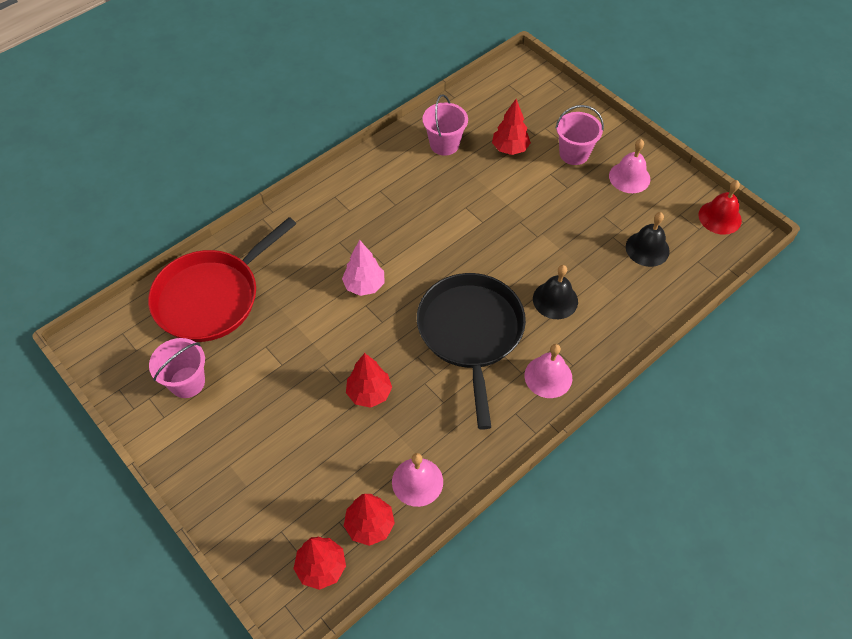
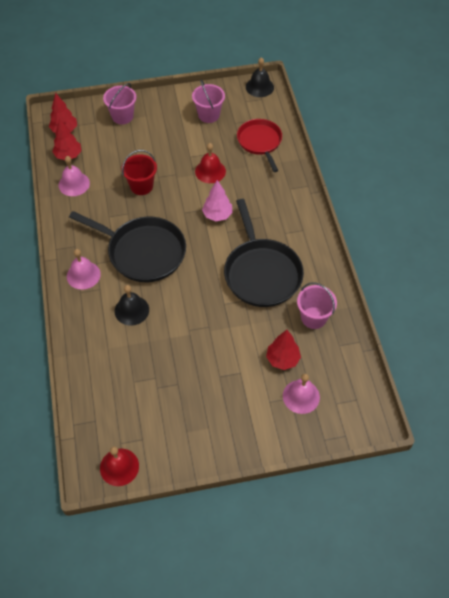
camera: 120 degrees right, 0 degrees up
red pan [148,217,296,342] -> red pan [237,119,282,172], size x0.65
red tree [346,353,392,408] -> red bucket [121,150,157,195]
pink bucket [556,105,604,165] -> pink bucket moved to [103,83,136,124]
pink bell [609,139,650,193] -> pink bell moved to [283,374,320,414]
black bell [626,212,670,267] -> black bell moved to [246,57,274,97]
none -> red bell [195,143,226,183]
none -> black pan [224,199,304,307]

